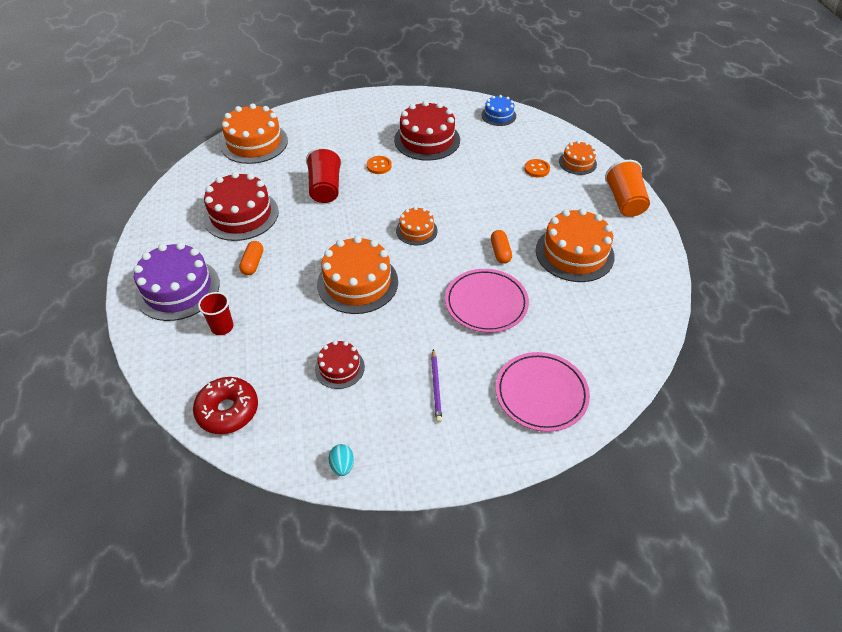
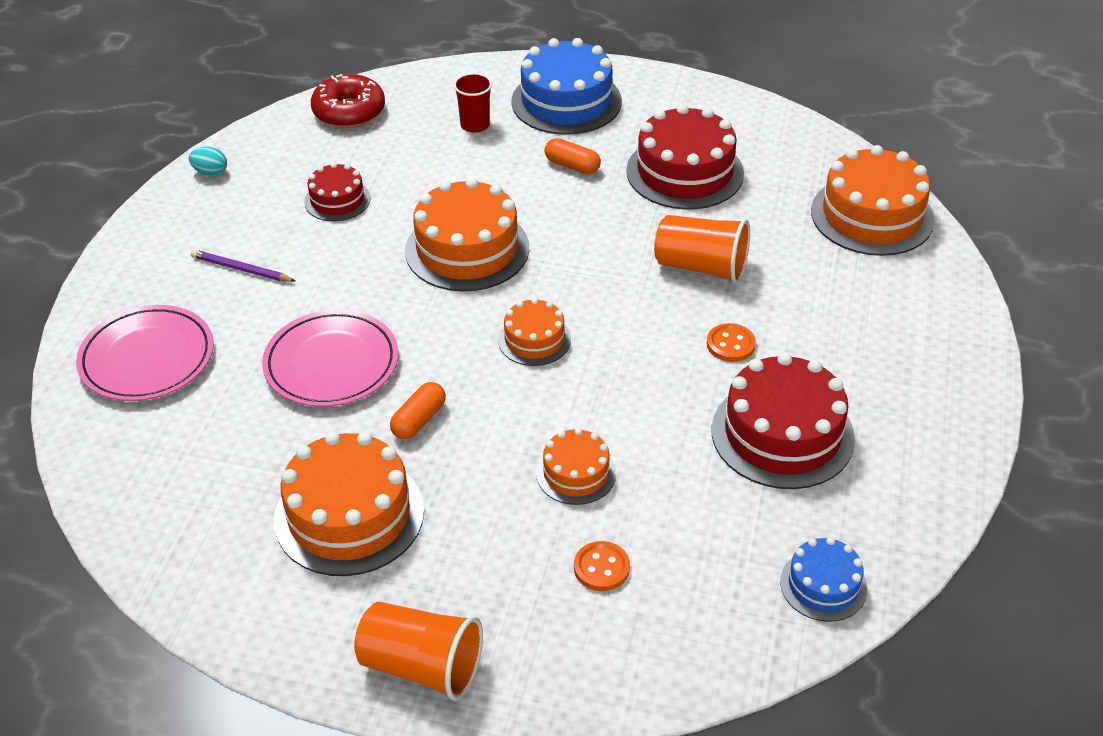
camera: 115 degrees right, 5 degrees down
purple cake [134,242,220,321] -> blue cake [512,38,622,135]
red cup [306,147,342,203] -> orange cup [654,215,750,283]
orange capsule [491,230,512,264] -> orange capsule turned 75 degrees counterclockwise [390,382,446,439]
orange cake [559,141,597,175] -> orange cake moved to [536,428,616,505]

